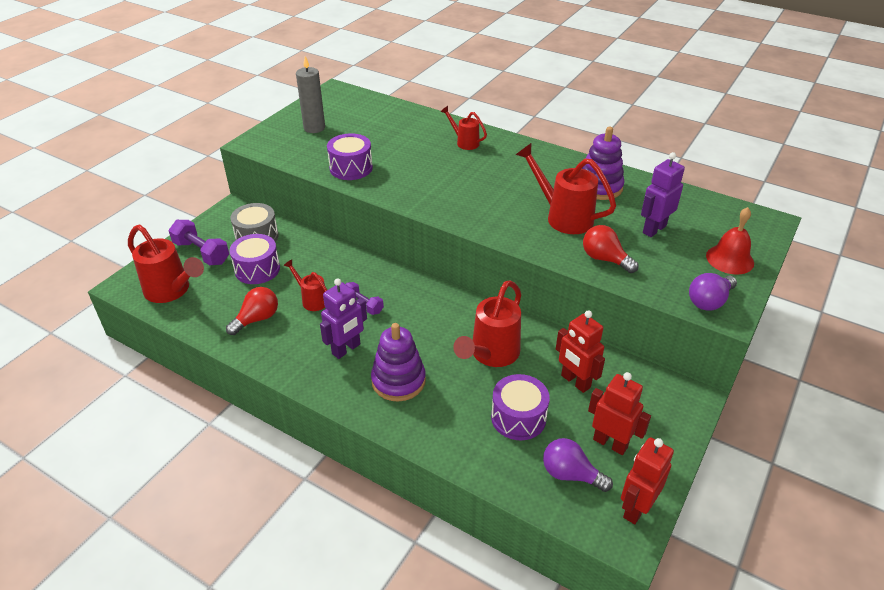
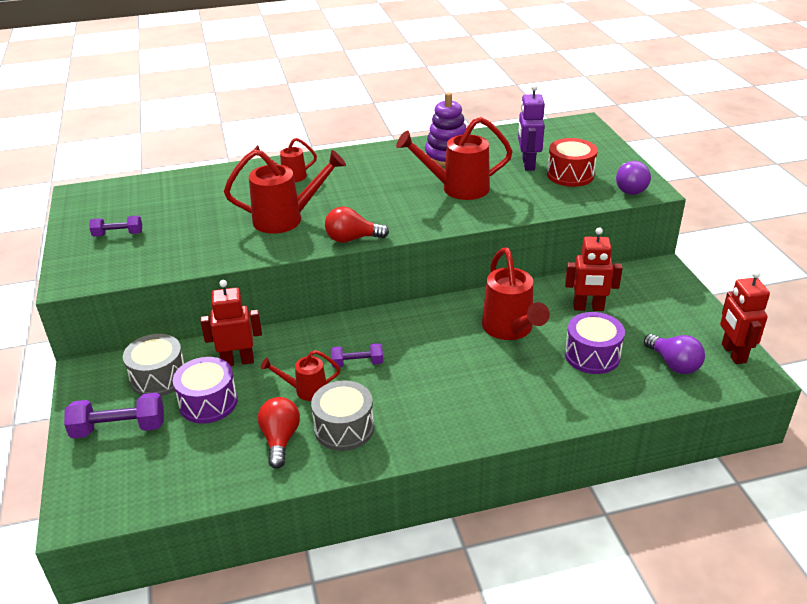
camera: 45 degrees left, 5 degrees down
red watering can [128,225,204,303] -> red watering can moved to [224,149,346,234]
grey candle [296,56,325,133] -> purple dumbbell [89,216,142,237]
purple robot [320,278,367,359] -> none
purple drum [327,134,373,180] -> none
purple stacking toy [371,323,426,402] -> none
purple light bulb [543,438,613,492] -> purple light bulb turned 105 degrees counterclockwise [644,334,705,374]
red light bulb [583,225,638,273] -> red light bulb moved to [325,206,389,243]
red robot [588,372,651,455] -> red robot moved to [200,280,262,366]
red bell [706,207,754,275] -> none
none -> grey drum [311,381,374,451]
none -> red drum [547,138,598,187]

